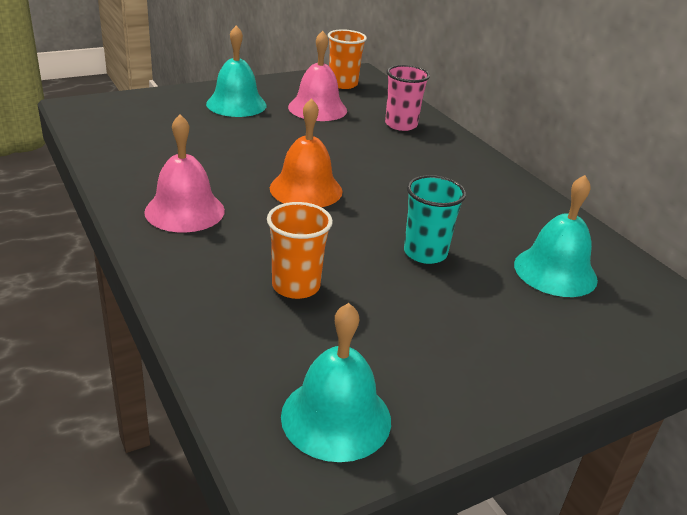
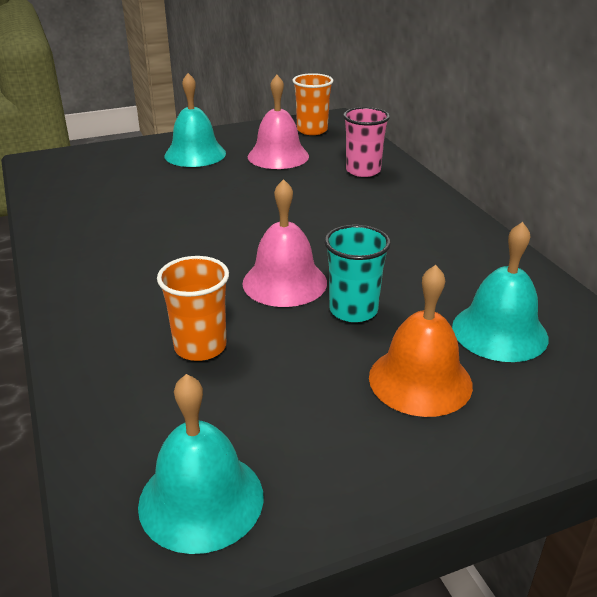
camera: 10 degrees right, 0 degrees up
pink bell [144,115,225,232] -> pink bell moved to [242,179,327,307]
orange bell [270,98,342,207] -> orange bell moved to [369,265,473,417]

